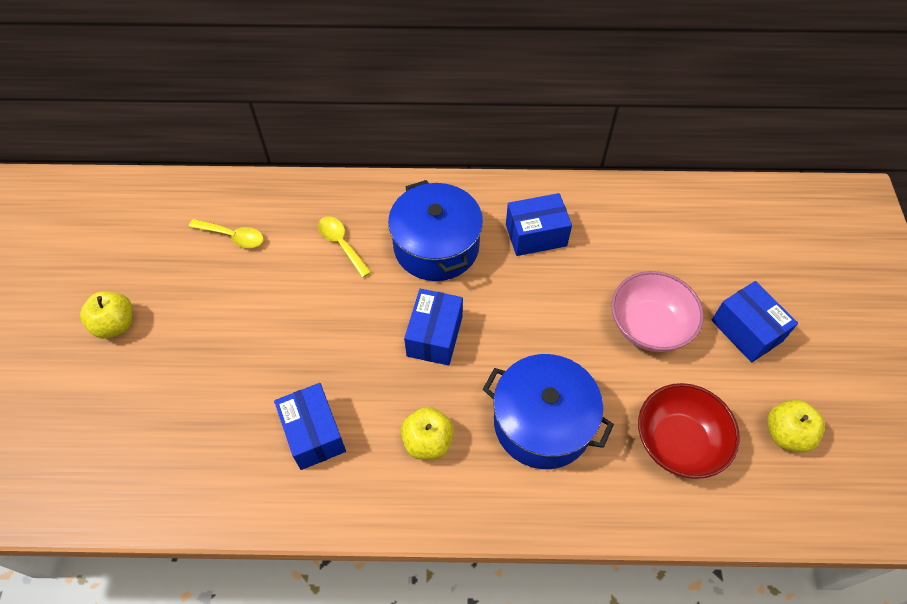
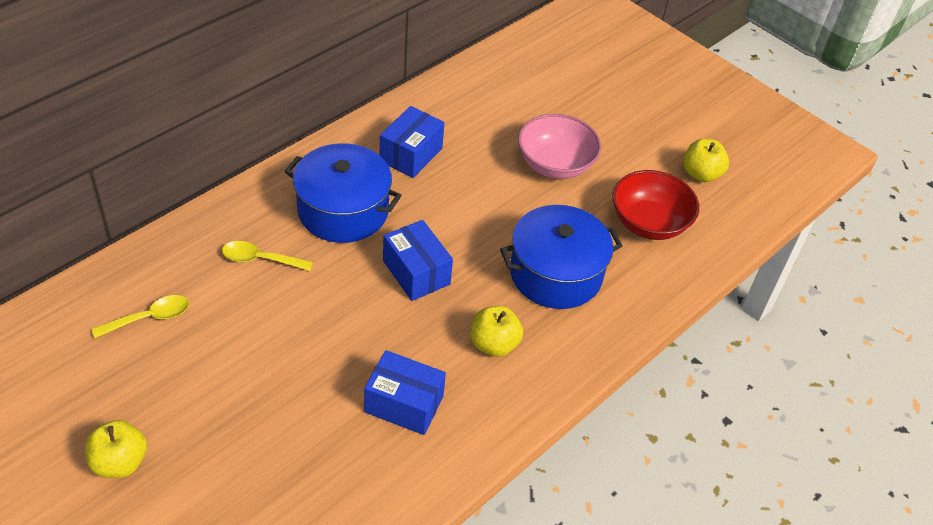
camera: 50 degrees left, 10 degrees down
blue box [712,281,798,363] -> none

